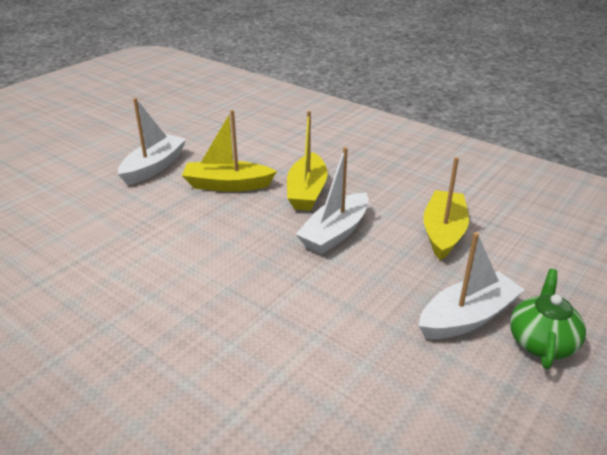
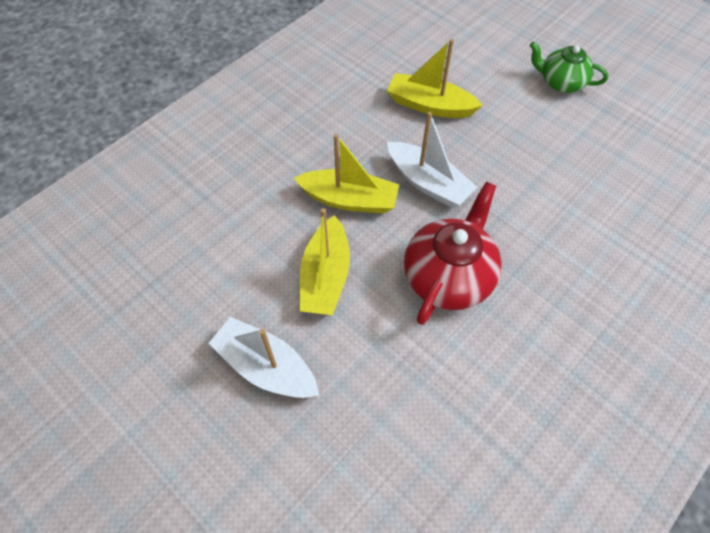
camera: 85 degrees left, 25 degrees up
white boat [419,232,525,339] -> none
none -> red teapot [404,182,502,325]

